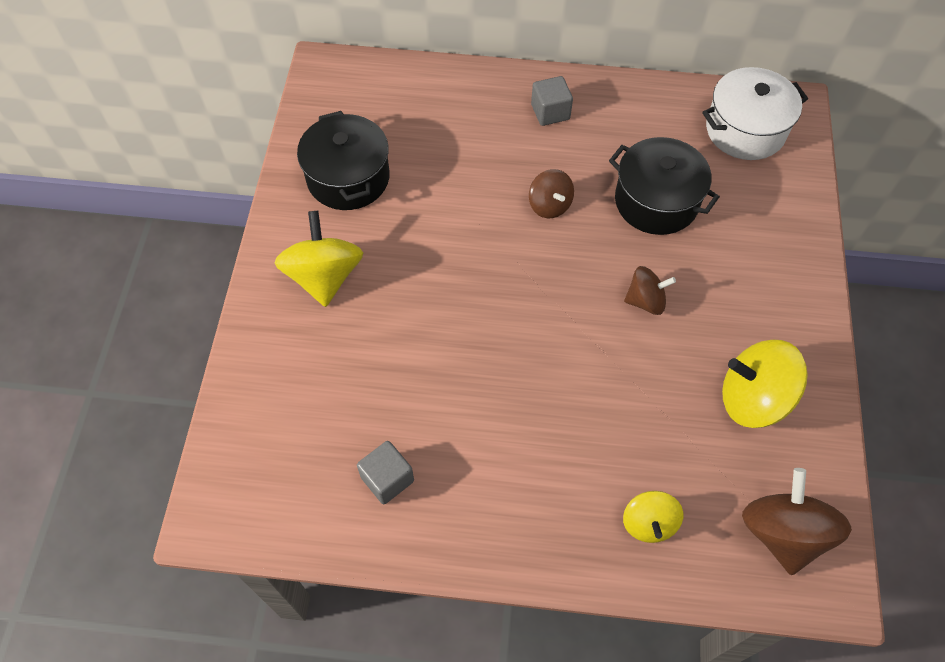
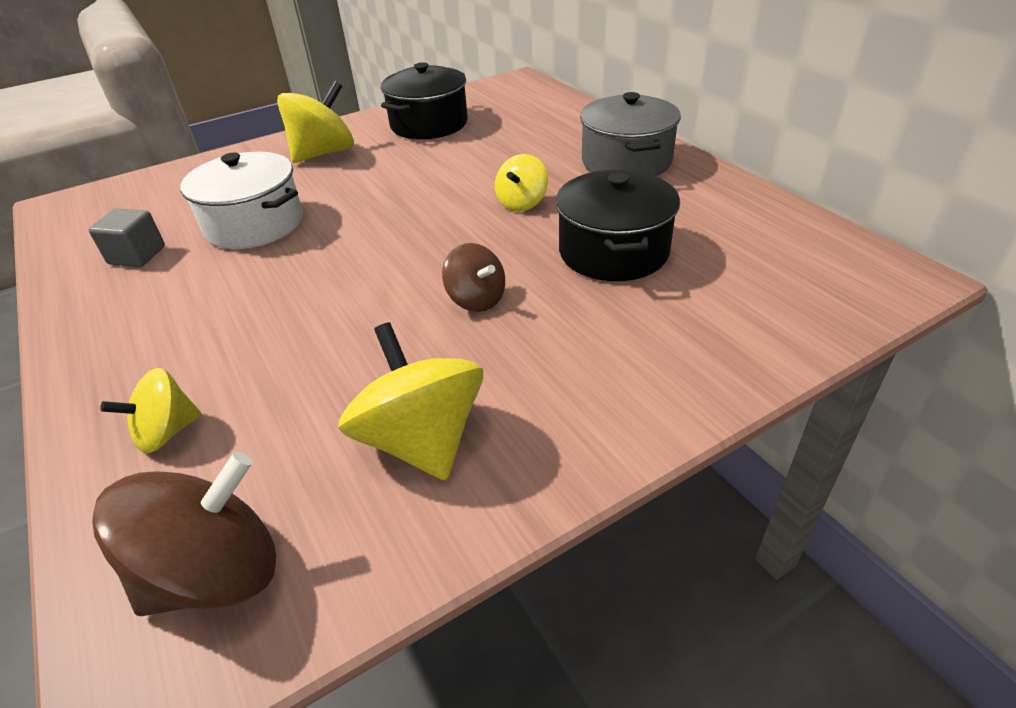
camera: 55 degrees right, 20 degrees down
brown spinning top [529,169,574,218] -> yellow spinning top [495,154,548,212]
grey cube [531,76,573,126] -> grey pot [580,92,681,176]
white pot [702,67,808,160] -> white pot moved to [180,152,303,249]

